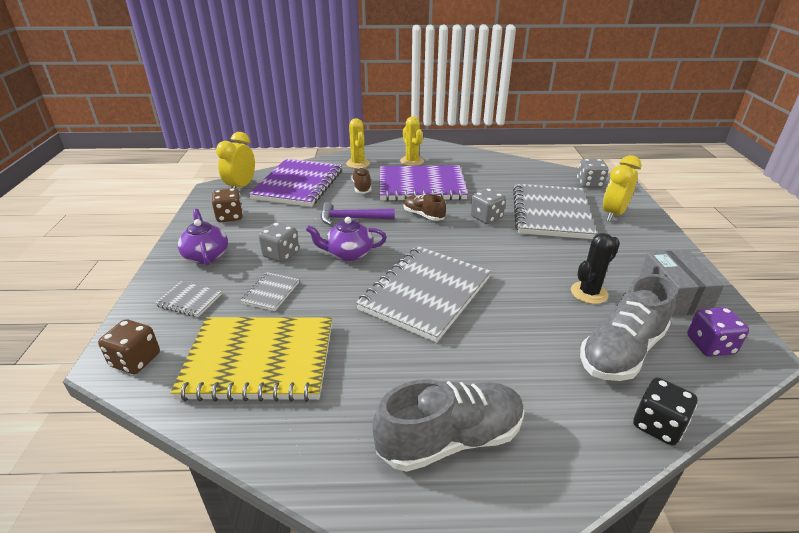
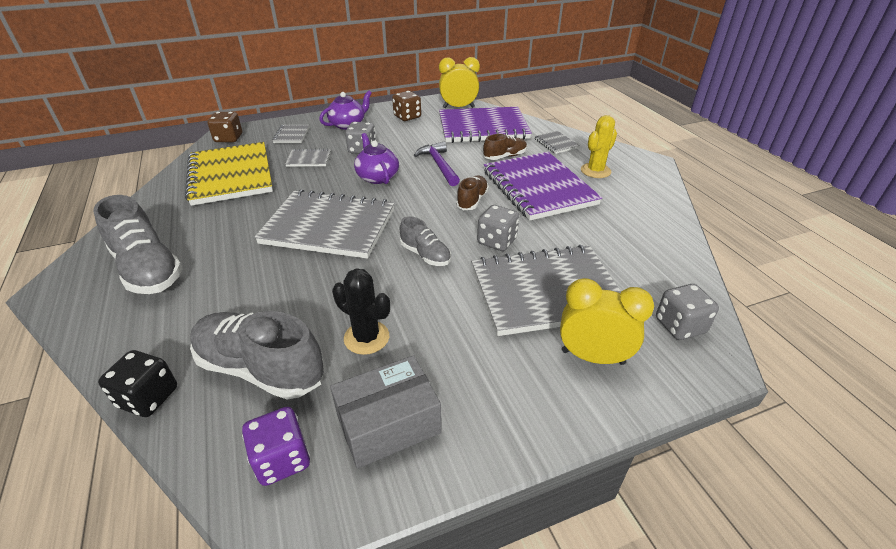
camera: 70 degrees right, 5 degrees up
yellow cactus [346,118,370,169] -> grey notebook [534,131,580,154]
none -> grey shoe [400,216,451,266]

